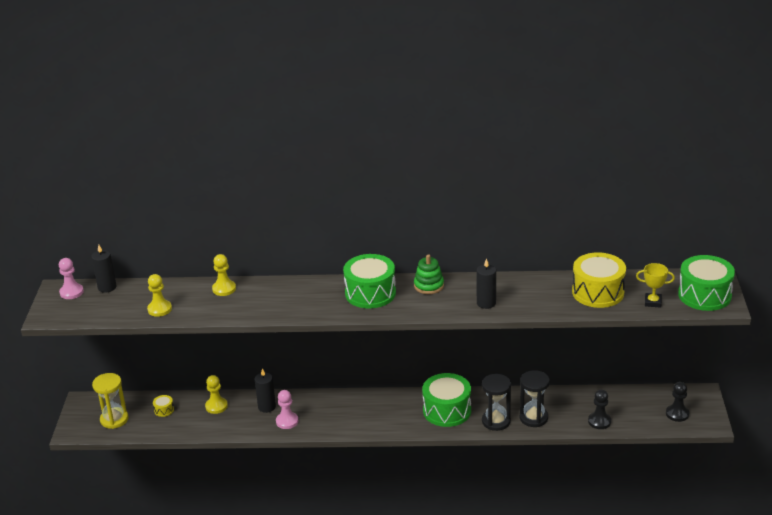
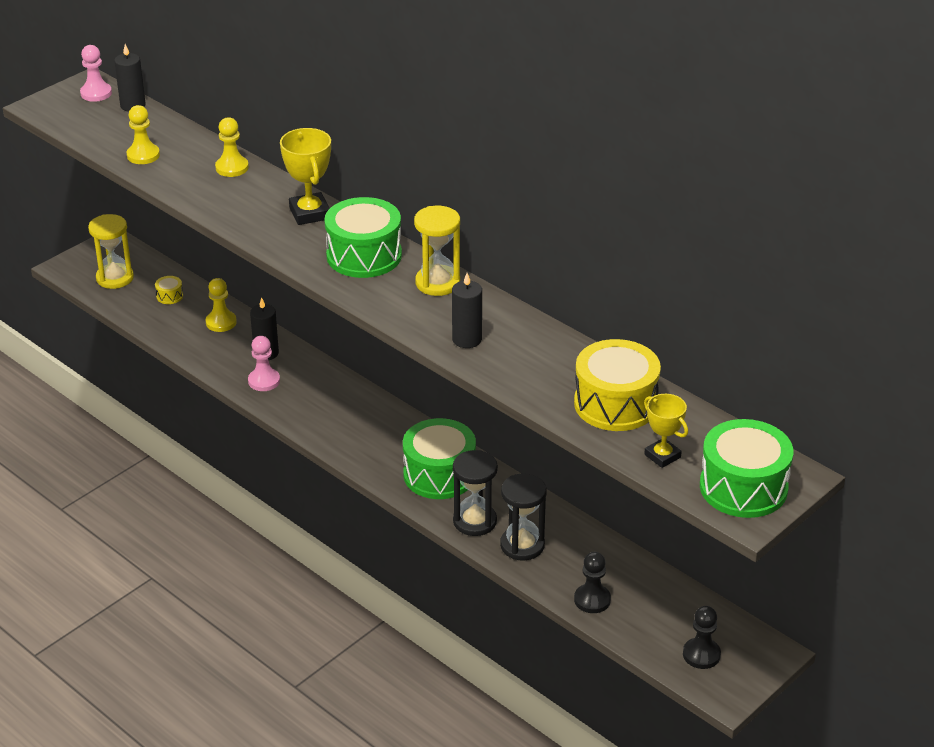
camera: 40 degrees right, 5 degrees up
green stacking toy [414,254,444,294] -> yellow hourglass [414,206,460,296]
none -> yellow trophy [280,128,331,225]

